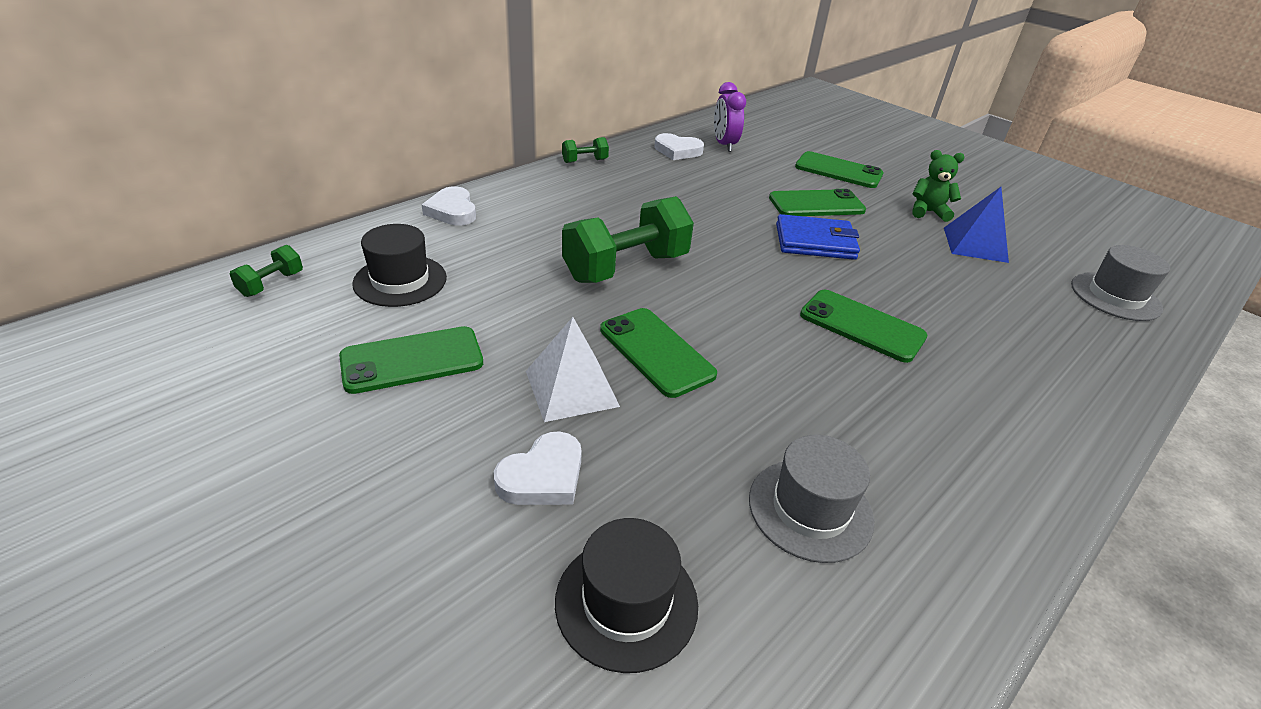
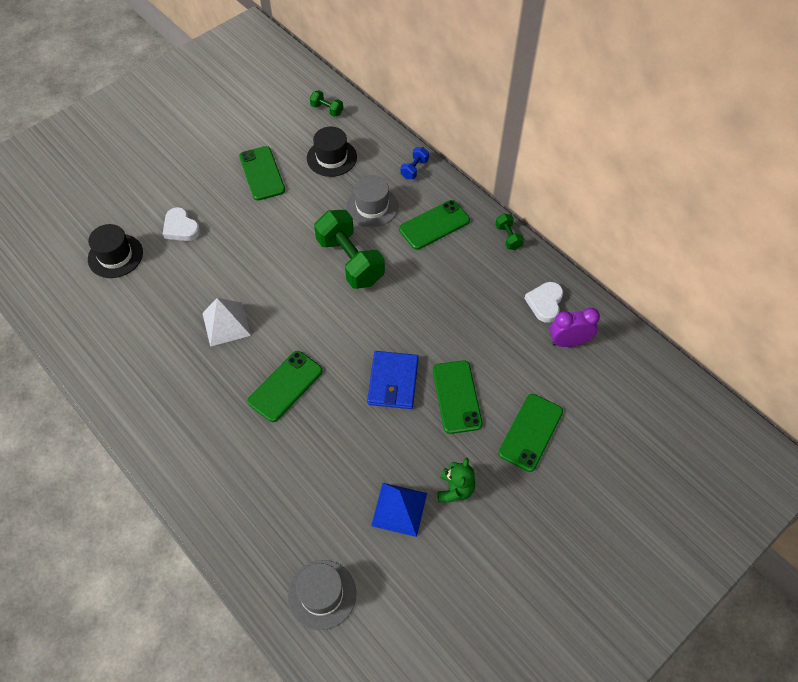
camera: 95 degrees right, 20 degrees up
white heart [422,186,476,226] -> blue dumbbell [401,147,429,179]
white pyramid [526,317,620,422] -> white pyramid moved to [202,298,251,347]
green phone [600,308,717,398] -> green phone moved to [399,200,470,250]
grey hat [749,435,874,563] -> grey hat moved to [346,175,398,227]

